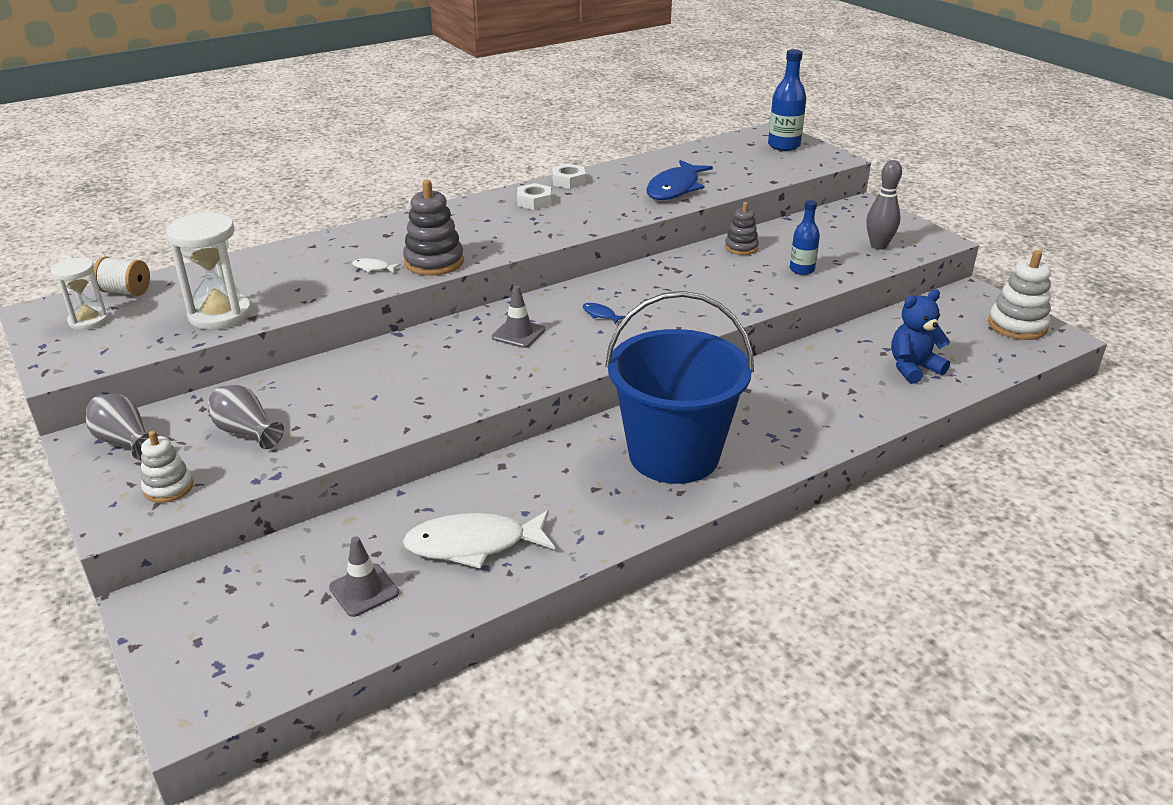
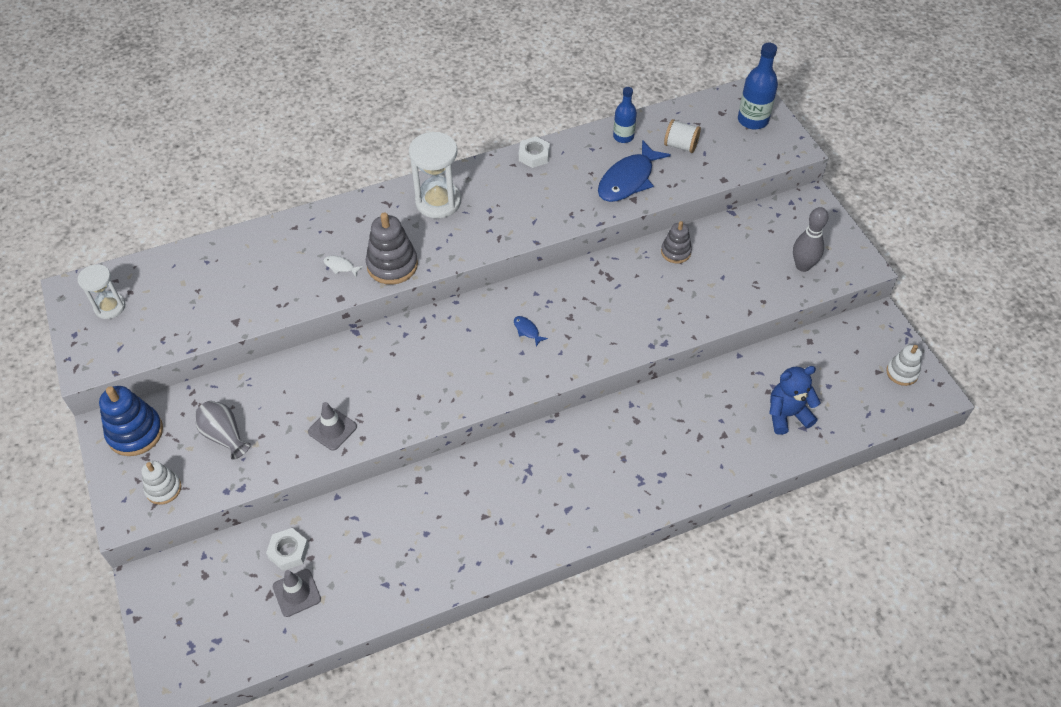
camera: 10 degrees right, 20 degrees up
grey vase [86,394,159,460] -> blue stacking toy [99,386,163,456]
white spool [94,256,150,296] -> white spool moved to [664,119,701,153]
white hourglass [166,212,252,330] -> white hourglass moved to [409,132,461,218]
white fish [403,510,555,569] -> none
grey traffic cone [492,286,545,348] -> grey traffic cone moved to [308,402,357,451]
white nut [517,183,551,210] -> white nut moved to [266,528,309,571]
blue bucket [605,291,754,484] -> none
blue bottle [790,200,820,275] -> blue bottle moved to [613,87,637,143]
white stacking toy [988,250,1051,340] -> white stacking toy [886,345,922,386], size x0.62

